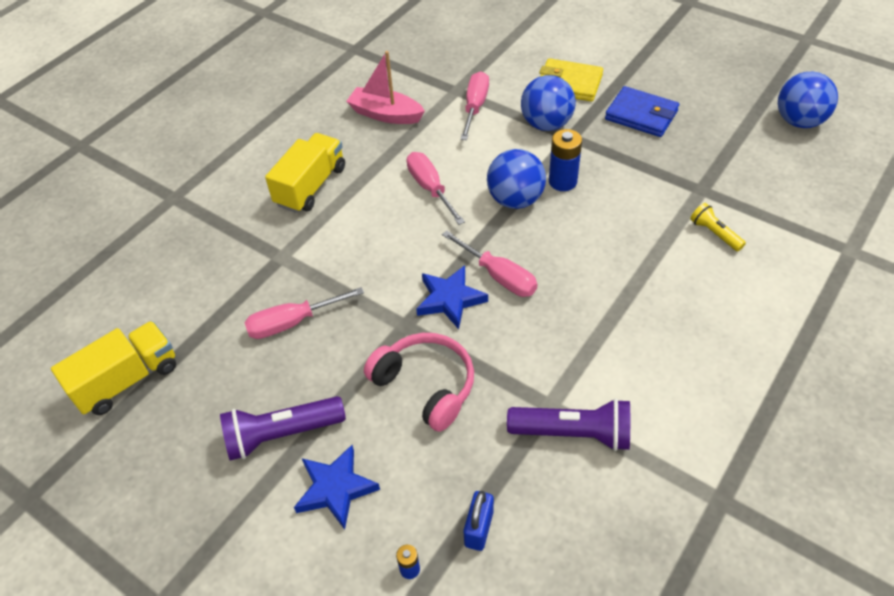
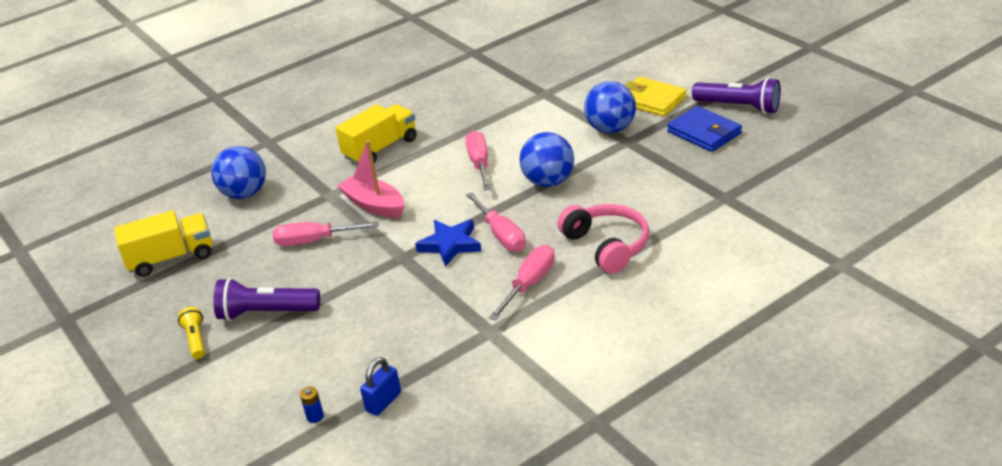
camera: 20 degrees right, 15 degrees down
blue star [294,445,380,530] -> none
pink boat [346,51,425,124] -> pink boat moved to [337,140,404,218]
pink headphones [364,333,474,432] -> pink headphones moved to [558,204,649,274]
pink screwdriver [460,71,489,140] -> pink screwdriver moved to [489,245,555,320]
purple flashlight [507,399,630,451] -> purple flashlight moved to [692,78,781,114]
blue battery [549,129,582,191] -> none
yellow flashlight [690,203,746,251] -> yellow flashlight moved to [178,307,205,359]
blue ball [778,72,838,128] -> blue ball moved to [211,146,266,199]

